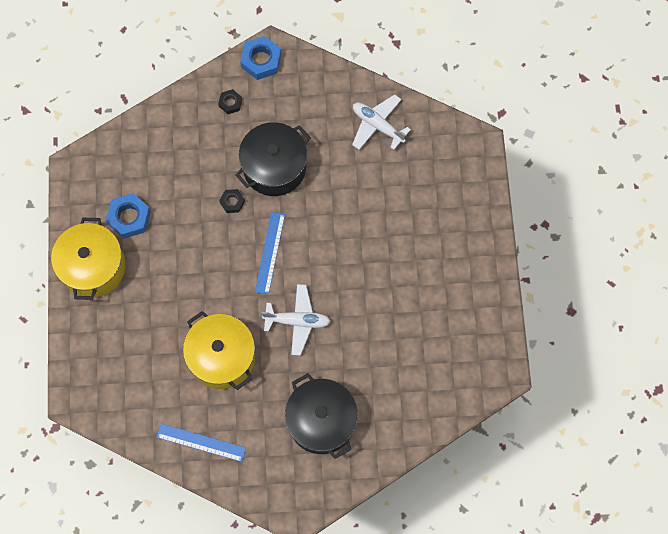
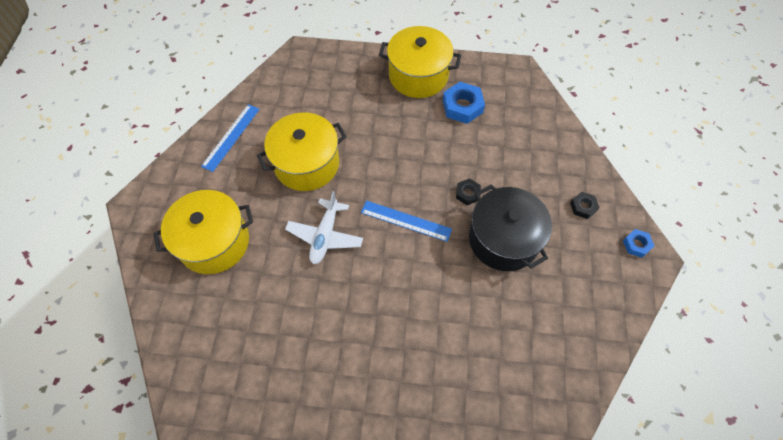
camera: 100 degrees right, 10 degrees down
blue nut [240,36,281,80] -> blue nut [623,229,655,258], size x0.57
black pot [285,373,358,459] -> yellow pot [154,190,253,274]
white plane [352,94,411,150] -> none

